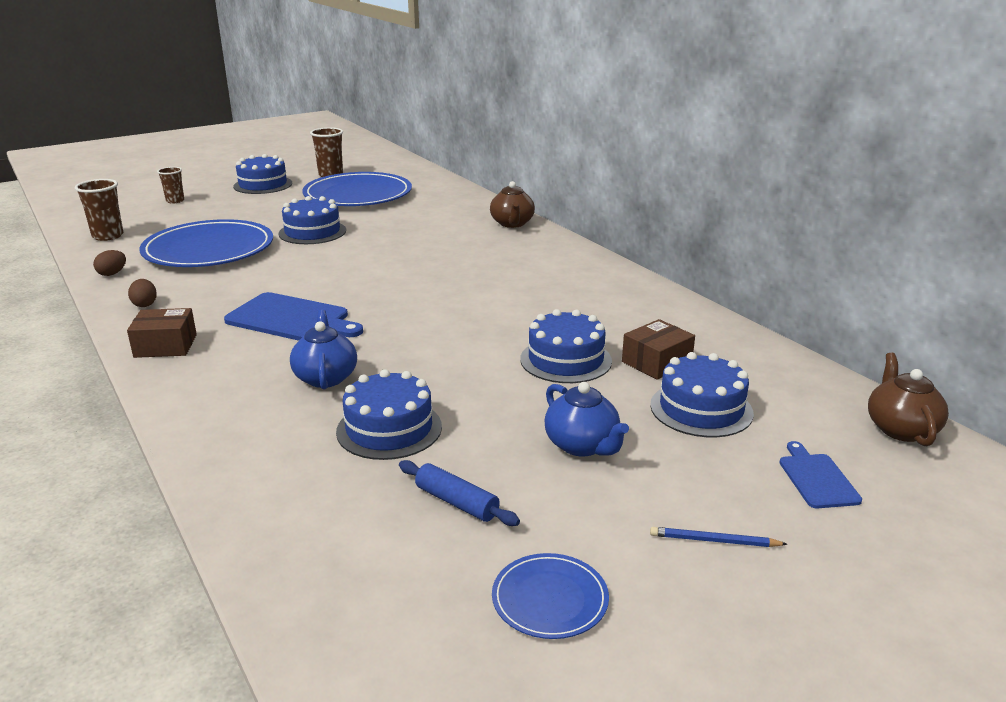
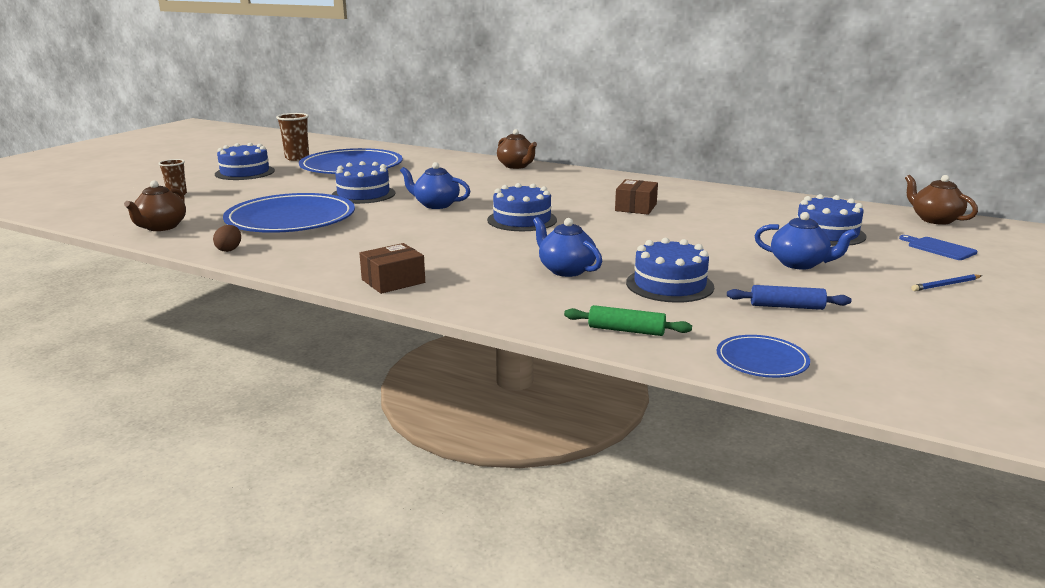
camera: 30 degrees left, 5 degrees down
brown cup [75,179,123,241] -> brown teapot [124,180,186,231]
brown egg [128,279,157,307] -> none
blue cutting board [224,292,363,341] -> none
blue plate [492,553,609,639] -> blue plate moved to [717,335,810,378]
blue cake [520,309,612,383] -> blue cake moved to [487,183,557,231]
brown box [622,319,695,380] -> brown box moved to [615,179,658,215]
none -> blue teapot [400,162,470,209]
none -> green rolling pin [564,305,692,336]

